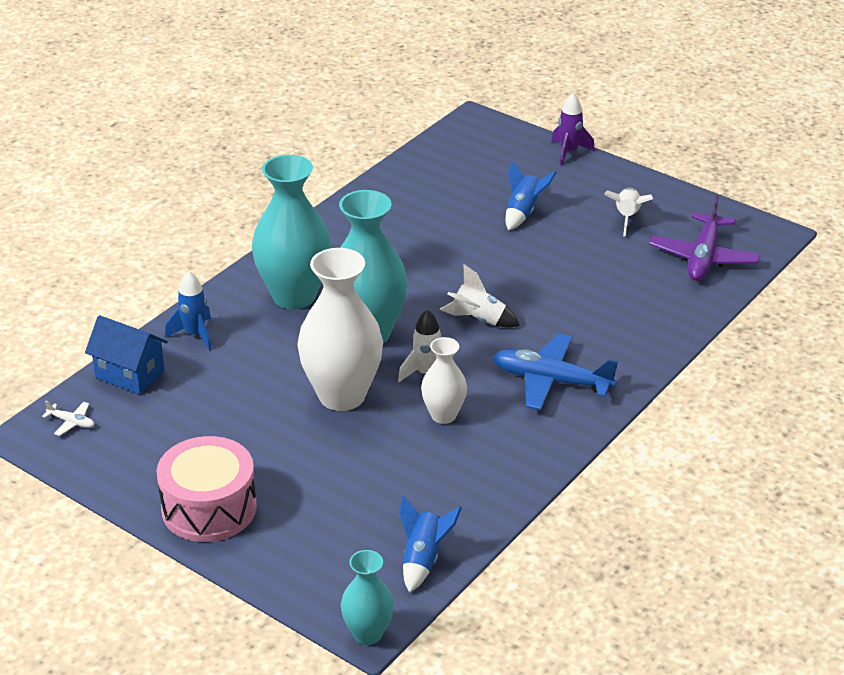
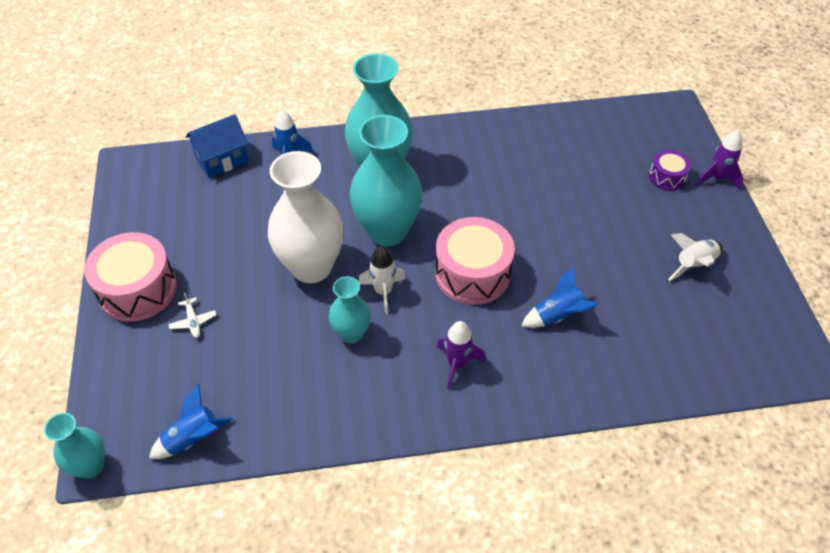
camera: 45 degrees right, 15 degrees up
white plane [42,400,94,436] -> white plane moved to [168,293,216,338]
blue house [85,315,168,394] -> blue house turned 75 degrees clockwise [186,114,249,178]
white vase [421,337,467,424] -> turquoise vase [329,276,371,344]
white rocket [440,264,520,327] -> pink drum [435,217,515,305]
blue plane [493,334,618,410] -> purple rocket [437,321,486,389]
blue rocket [506,161,556,230] -> blue rocket moved to [521,266,598,328]
purple plane [649,195,761,281] -> none
none -> purple drum [649,150,691,191]

